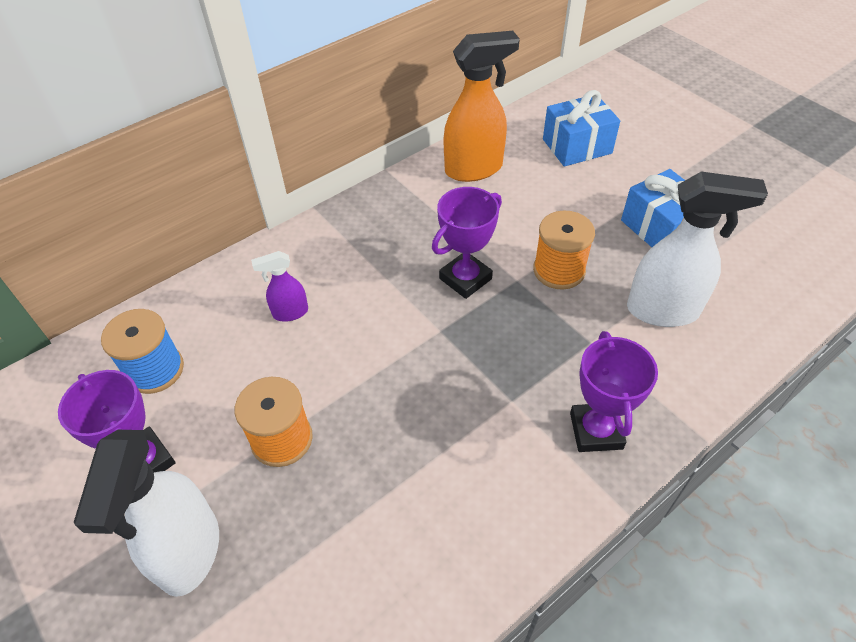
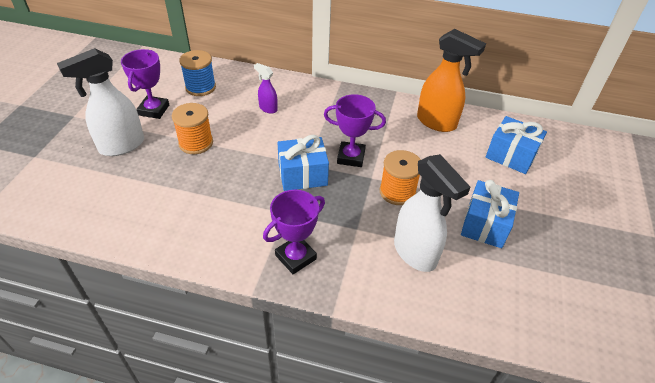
camera: 50 degrees right, 5 degrees down
none -> blue gift [277,135,329,191]

